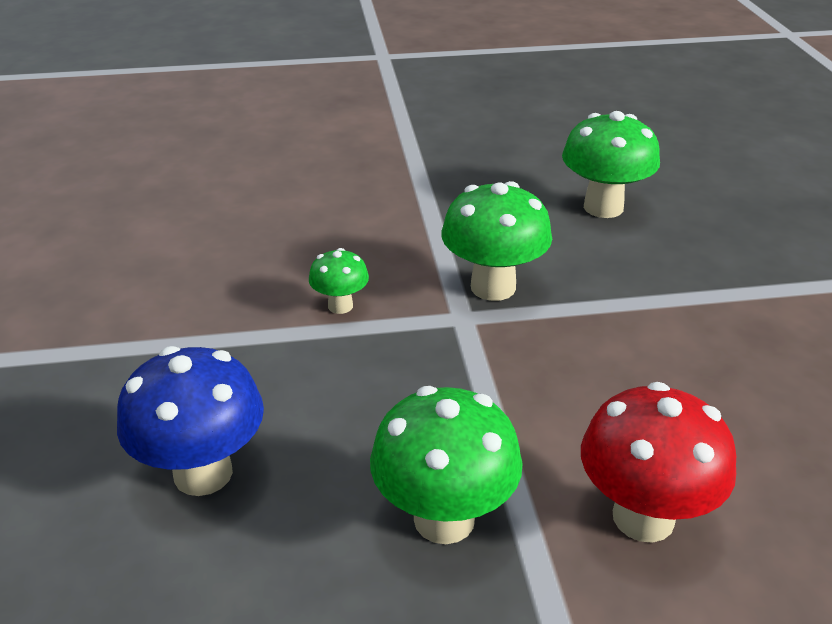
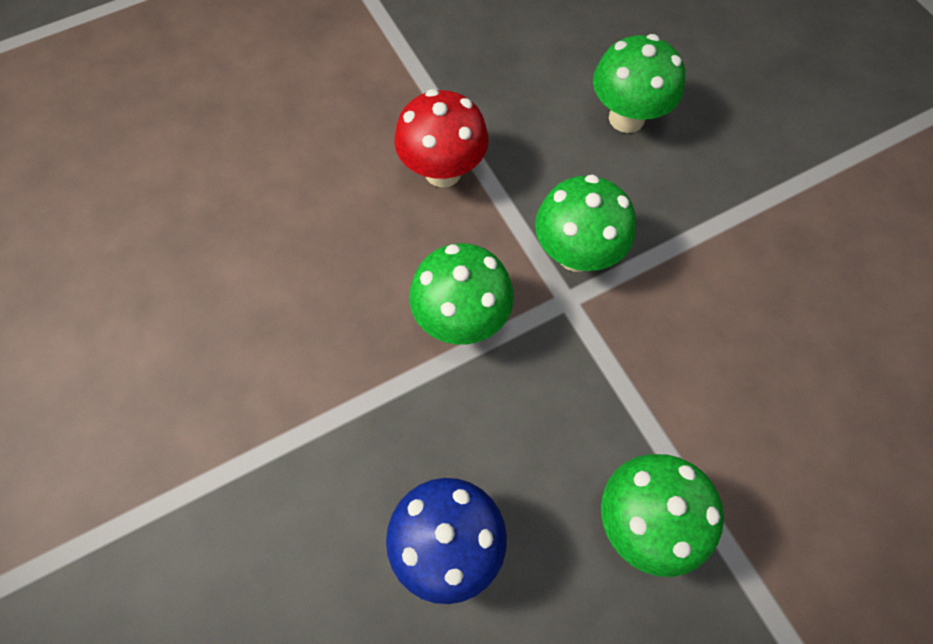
camera: 20 degrees left, 30 degrees up
green mushroom [309,248,369,314] -> green mushroom [409,243,514,345], size x1.85
red mushroom [581,382,736,543] -> red mushroom moved to [394,89,489,188]

